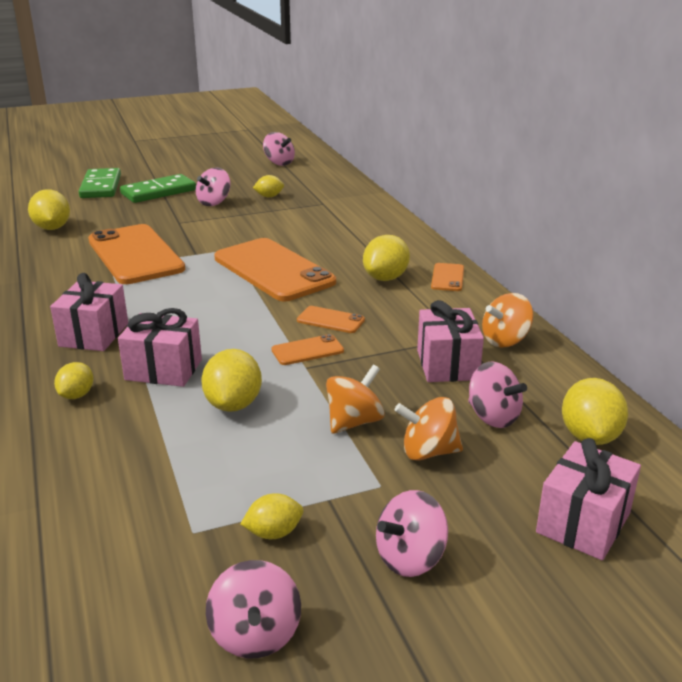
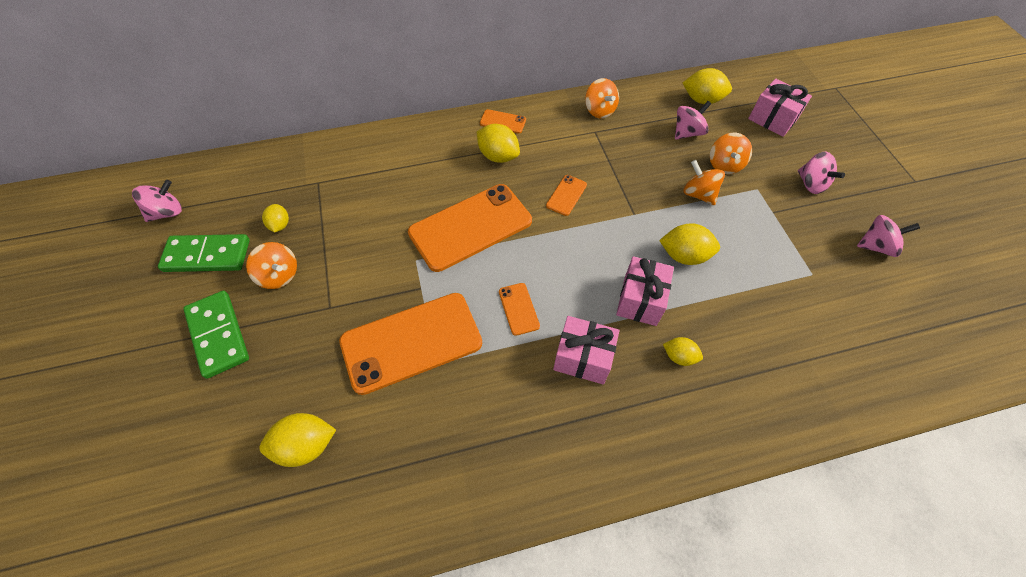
camera: 85 degrees left, 30 degrees up
green domino [79,168,121,198] -> green domino moved to [158,234,250,272]
pink spinning top [195,168,231,206] -> orange spinning top [246,242,297,289]
yellow lemon [241,493,303,539] -> none
orange phone [271,334,344,365] -> orange phone moved to [499,283,540,336]
pink gift [417,300,484,382] -> none

